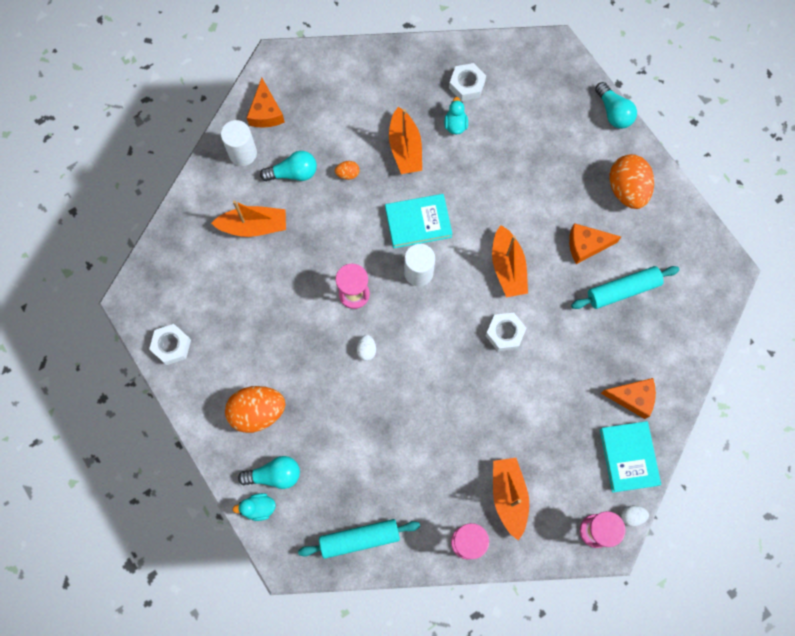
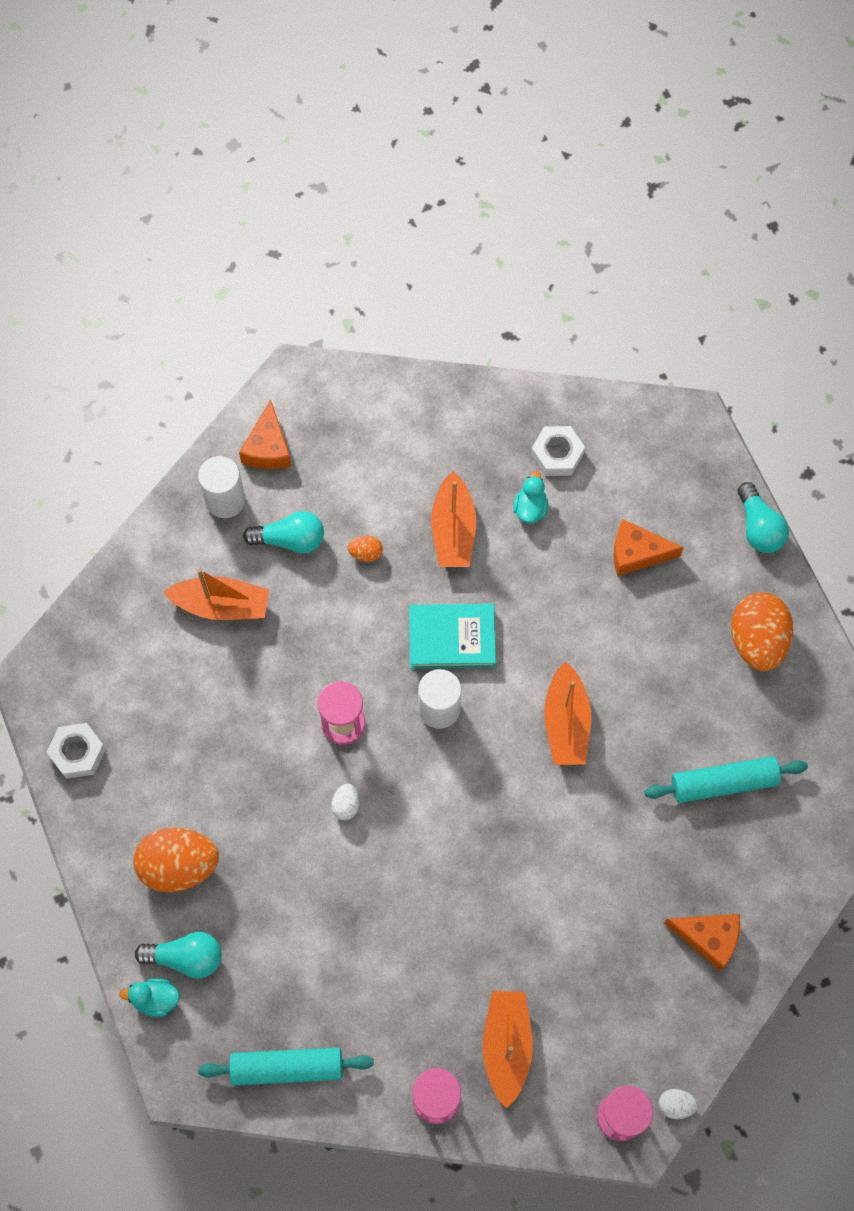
camera: 10 degrees right, 5 degrees down
white nut [486,313,526,351] -> none
orange cheese [569,223,621,264] -> orange cheese moved to [613,519,684,576]
turquoise book [600,421,661,493] -> none

